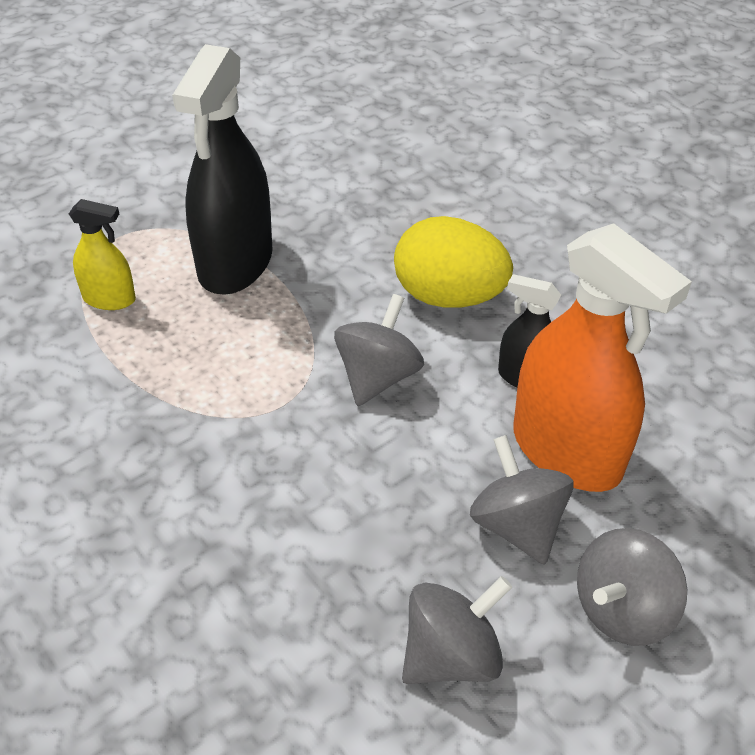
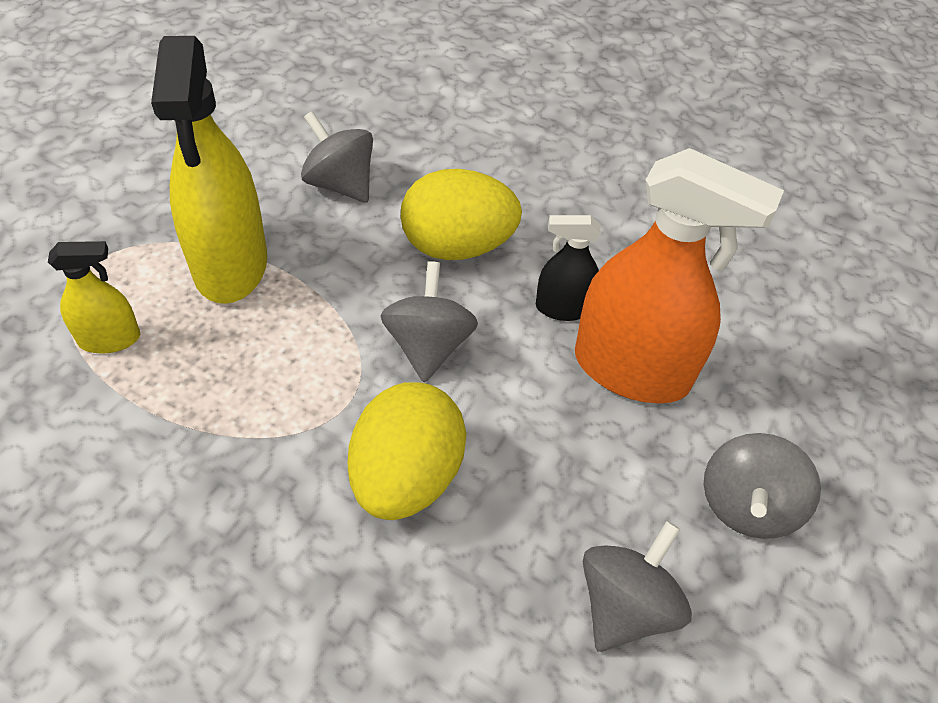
camera: 25 degrees left, 5 degrees up
black spray bottle [172,44,273,295] -> yellow spray bottle [151,36,267,304]
grey spinning top [470,435,574,565] -> grey spinning top moved to [301,111,373,203]
none -> yellow egg [348,383,467,520]

